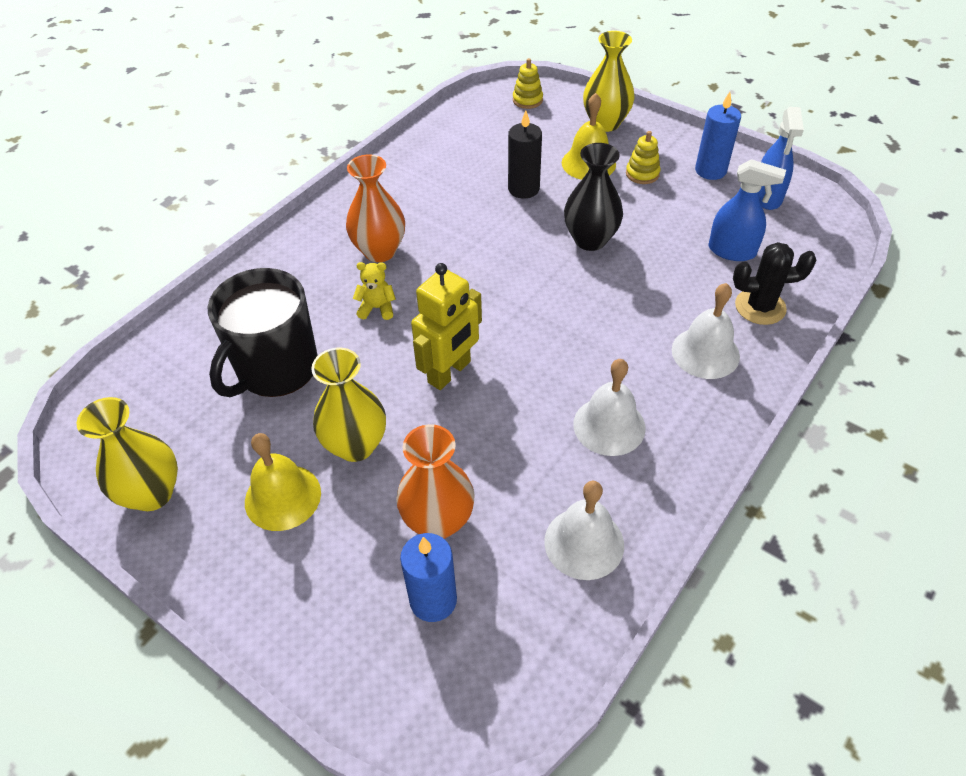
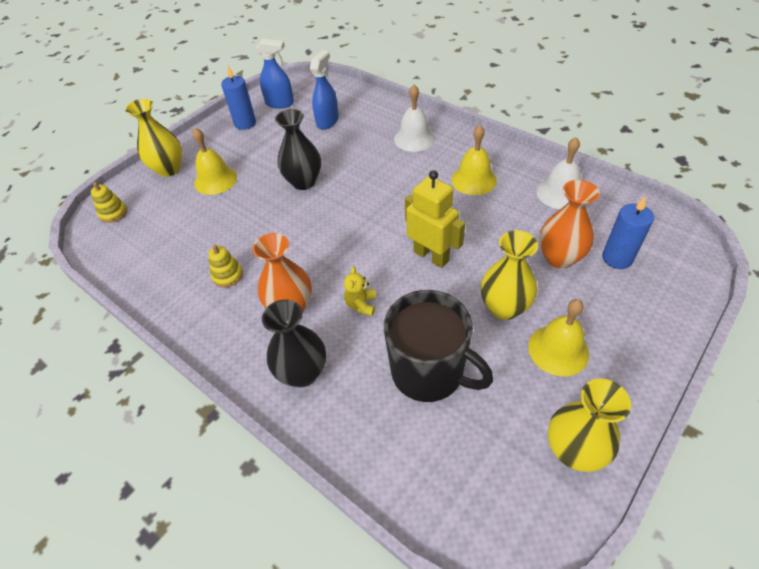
camera: 85 degrees left, 0 degrees up
black candle [508,110,542,199] -> none
white bell [573,359,646,456] -> yellow bell [451,125,497,195]
yellow stacking toy [626,131,661,184] -> yellow stacking toy moved to [208,244,243,288]
black cactus [733,242,816,325] -> none
none -> black vase [262,299,326,387]

